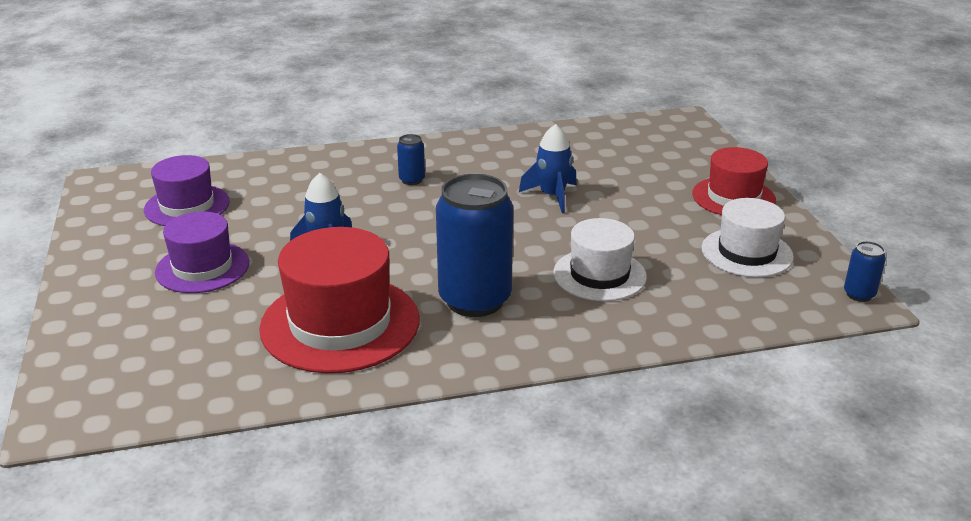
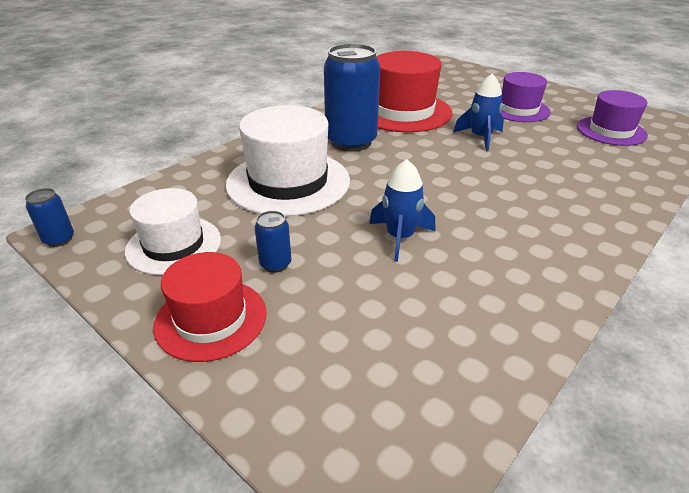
camera: 145 degrees right, 5 degrees up
blue can [397,134,425,185] -> blue can moved to [255,211,291,273]
white hat [553,218,647,301] -> white hat [226,105,350,216], size x1.59

